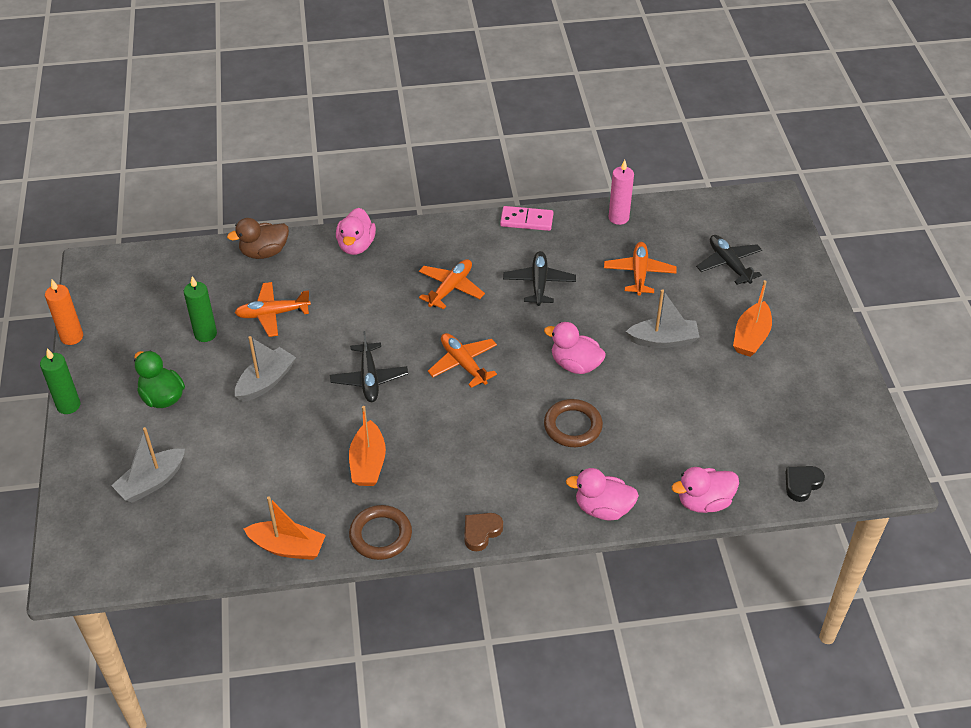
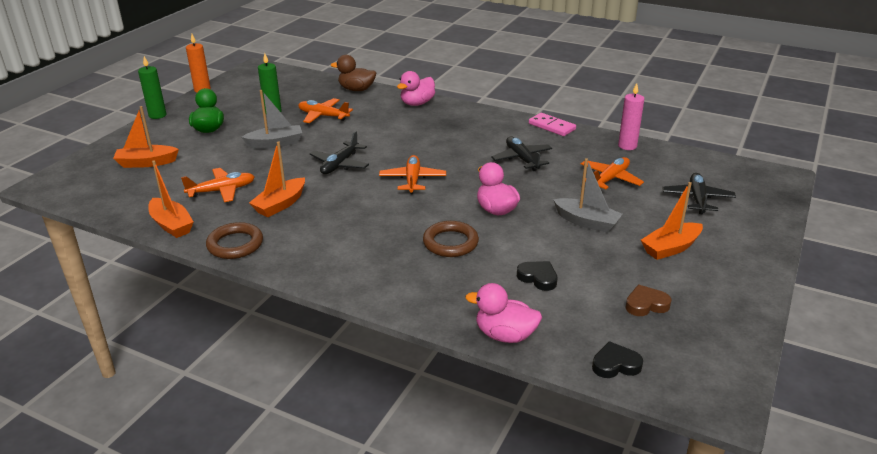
camera: 35 degrees right, 15 degrees down
grey boat [111,427,185,503] -> orange boat [113,106,179,168]
orange plane [419,259,485,309] -> orange plane moved to [181,168,255,202]
brown heart [464,513,503,551] -> brown heart moved to [625,285,672,316]
black plane [503,251,576,306] -> black plane turned 60 degrees counterclockwise [491,137,552,171]
pink duck [566,468,639,521] -> none
none -> black heart [517,261,558,291]

